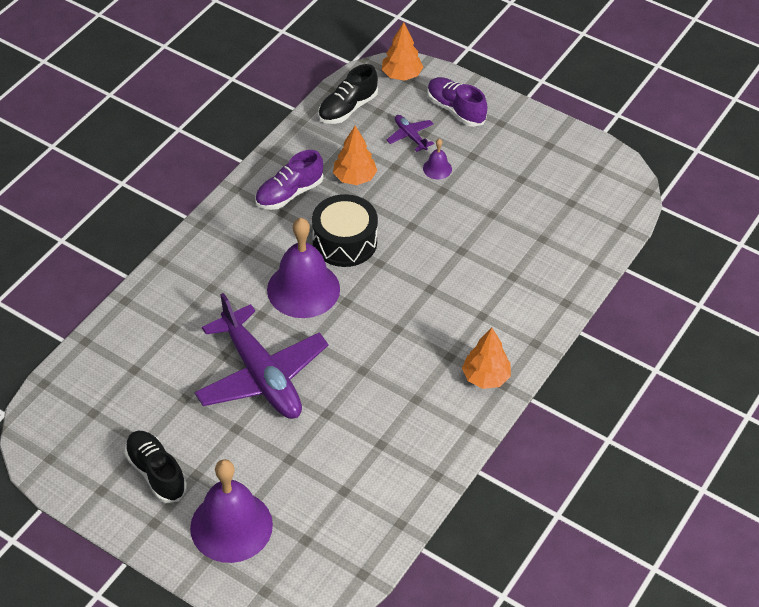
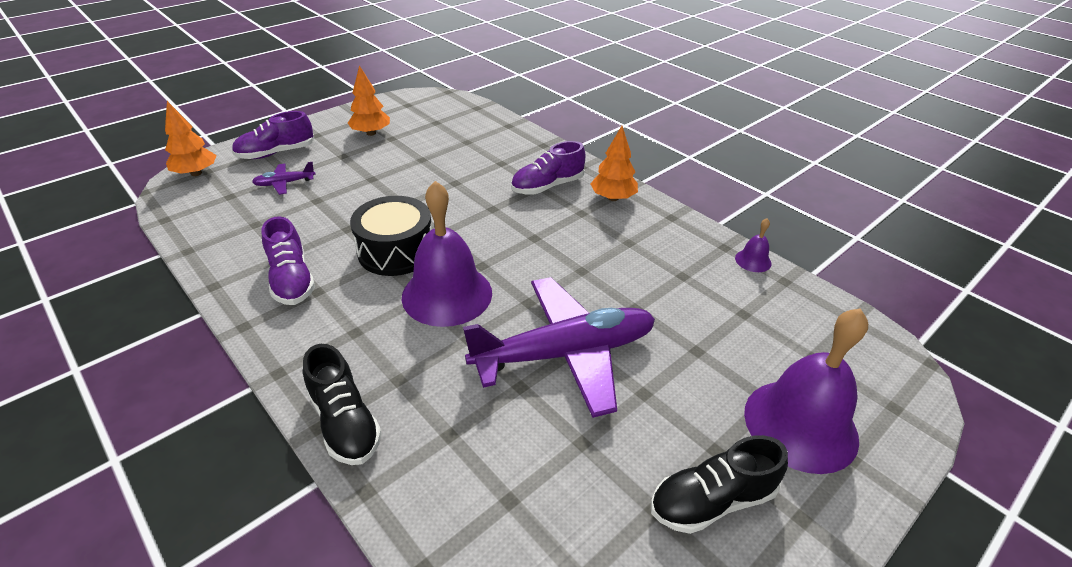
camera: 75 degrees left, 10 degrees down
black shoe [318,64,378,124] -> black shoe moved to [303,344,382,465]
orange tree [333,126,377,185] -> orange tree moved to [348,65,390,136]
purple bell [423,139,452,179] -> purple bell moved to [735,218,772,272]
none -> purple shoe [511,141,585,195]

